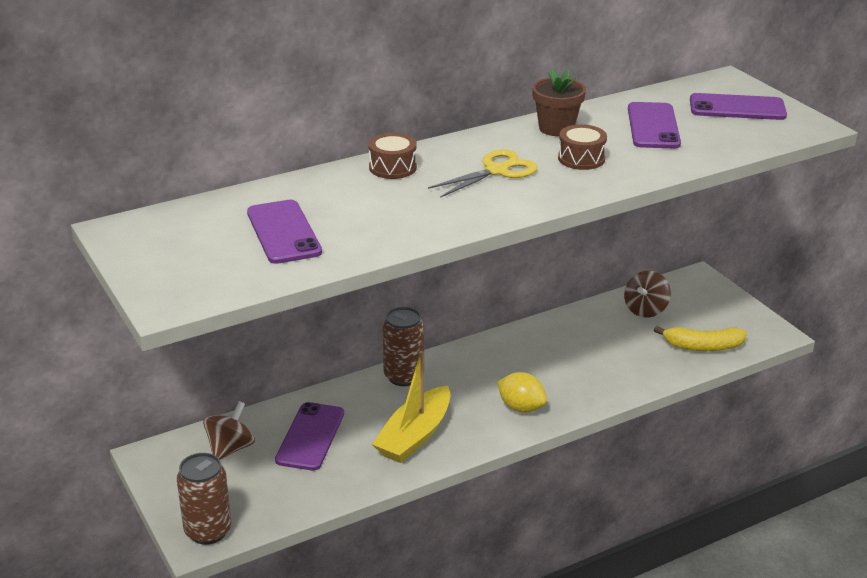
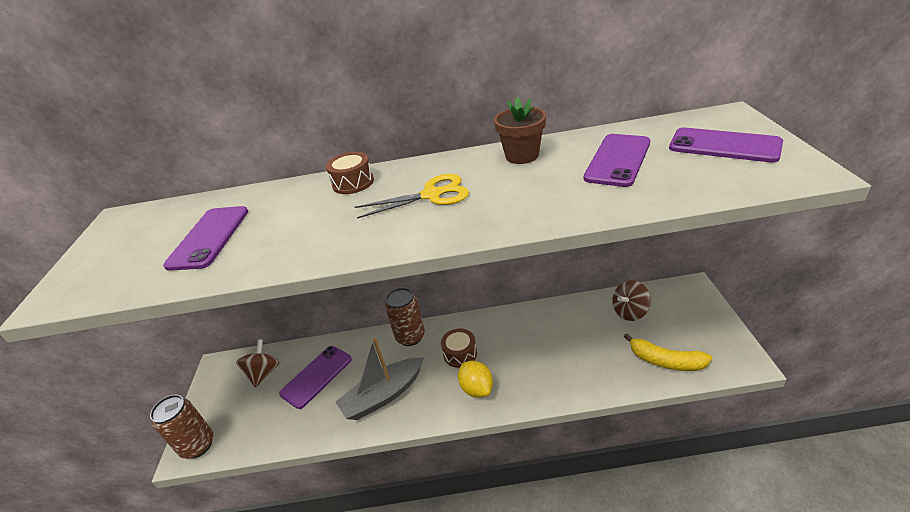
camera: 30 degrees right, 5 degrees up
brown spinning top [203,401,255,460] -> brown spinning top turned 45 degrees counterclockwise [236,340,279,388]
yellow boat [372,351,451,463] -> grey boat [336,338,424,420]
brown drum [558,124,607,170] -> brown drum moved to [441,328,477,368]

